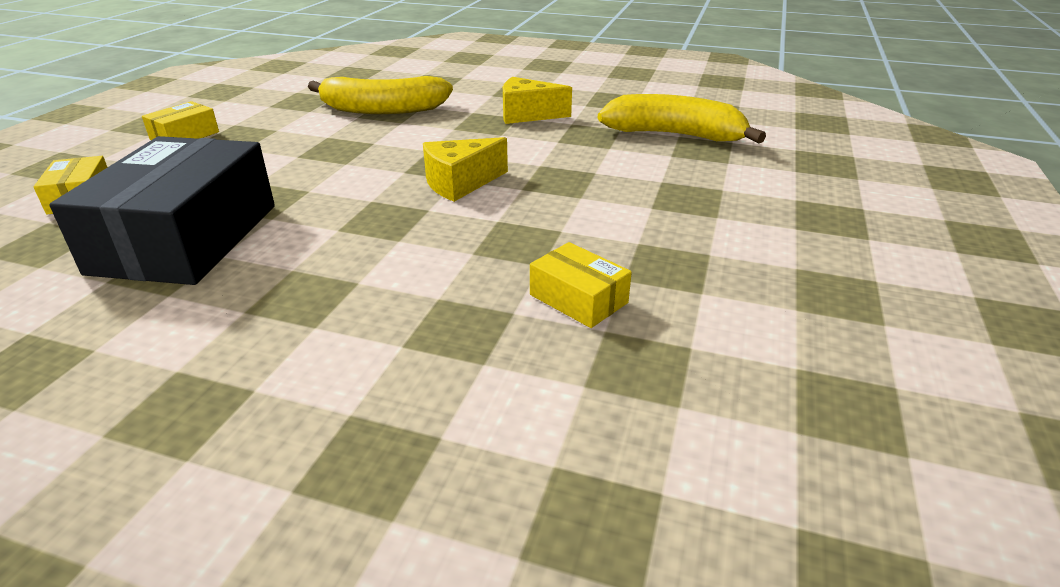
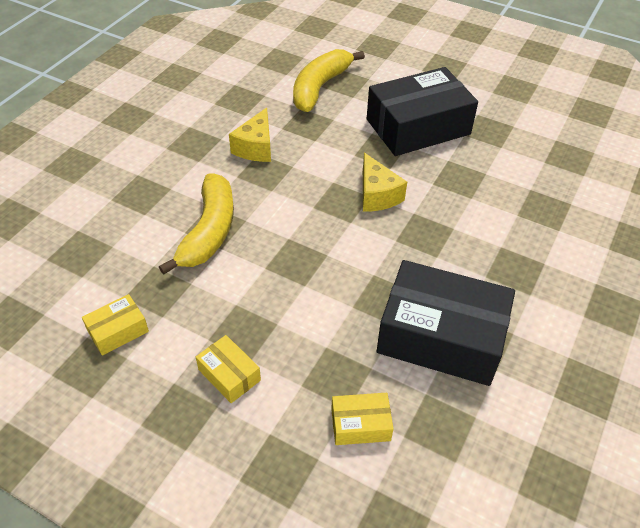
camera: 80 degrees left, 15 degrees up
yellow box [530,242,632,328] -> yellow box moved to [82,294,149,356]
none -> black box [367,67,478,156]

